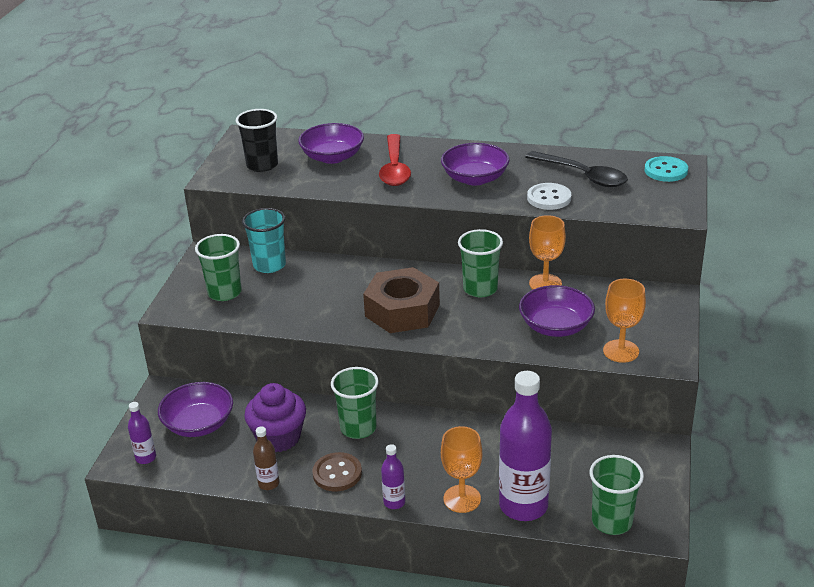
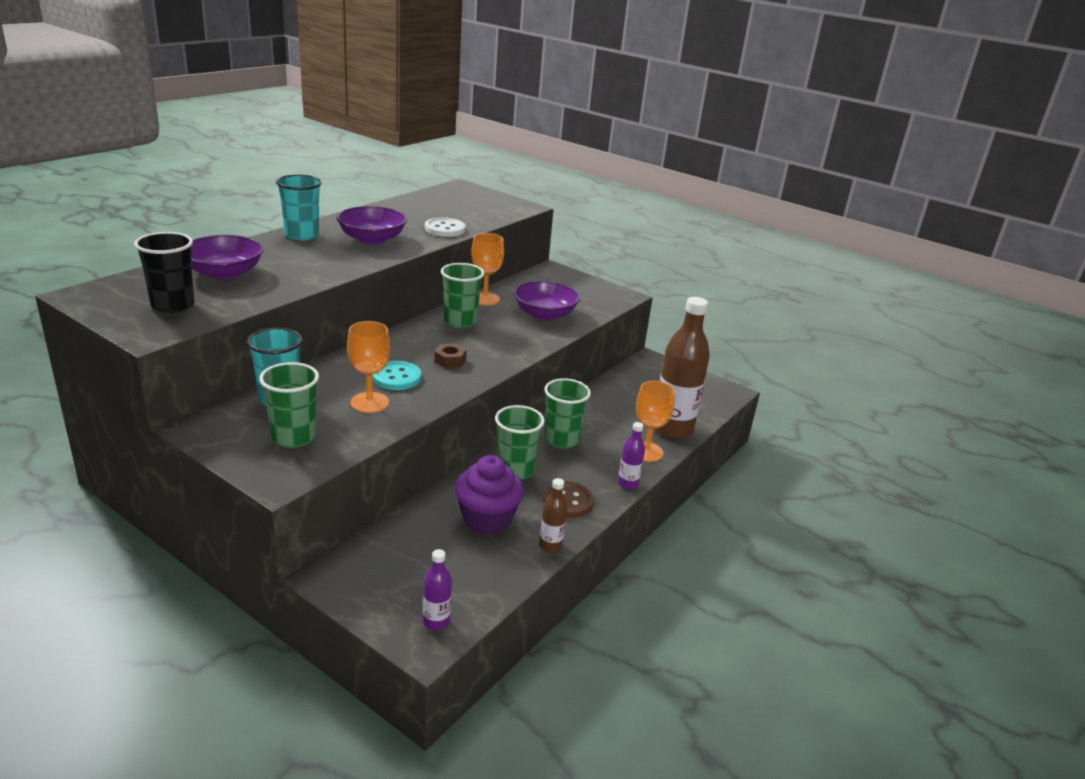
camera: 70 degrees left, 5 degrees down
purple bowl [158,382,233,437] -> none
brown nut [363,267,440,333] -> brown nut [434,343,467,368], size x0.41
red spoon [379,134,411,186] -> none
purple bottle [499,371,552,521] -> brown bottle [654,297,710,439]
black spoon [525,151,628,187] -> none
green cup [590,455,644,535] -> green cup moved to [544,378,591,448]
orange goblet [603,279,646,363] -> orange goblet moved to [347,321,390,413]
turquoise button [645,156,688,182] -> turquoise button moved to [372,361,421,390]
none -> turquoise cup [276,174,322,240]

